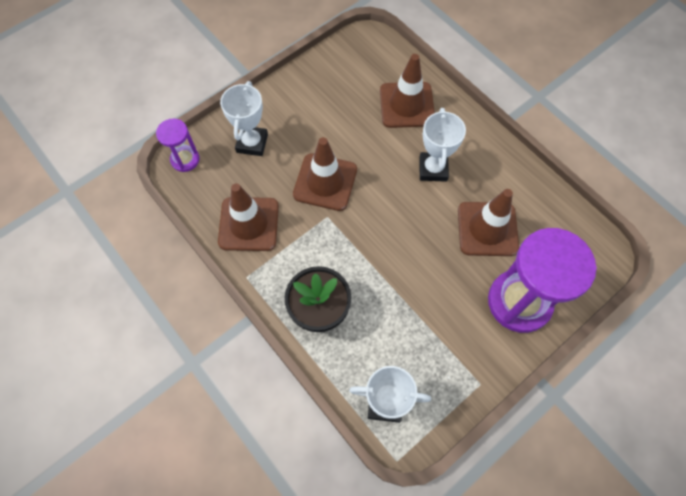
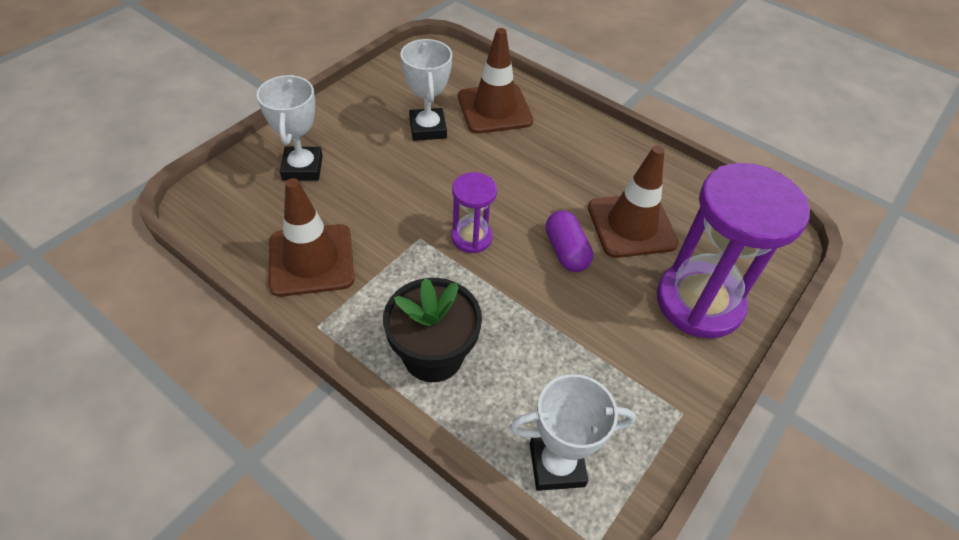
camera: 15 degrees left, 15 degrees down
purple hourglass [156,119,199,172] -> purple hourglass moved to [451,172,497,253]
brown traffic cone [293,137,357,211] -> none
white trophy [419,108,466,182] -> white trophy moved to [401,39,452,141]
none -> purple capsule [546,210,593,272]

